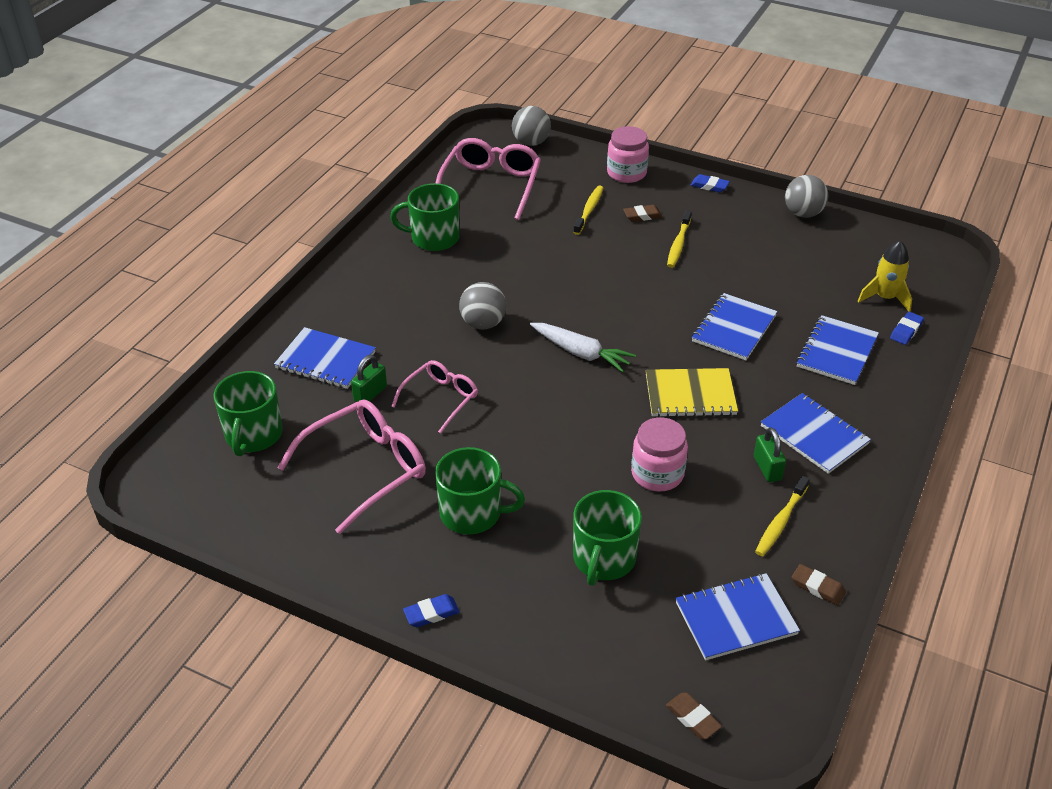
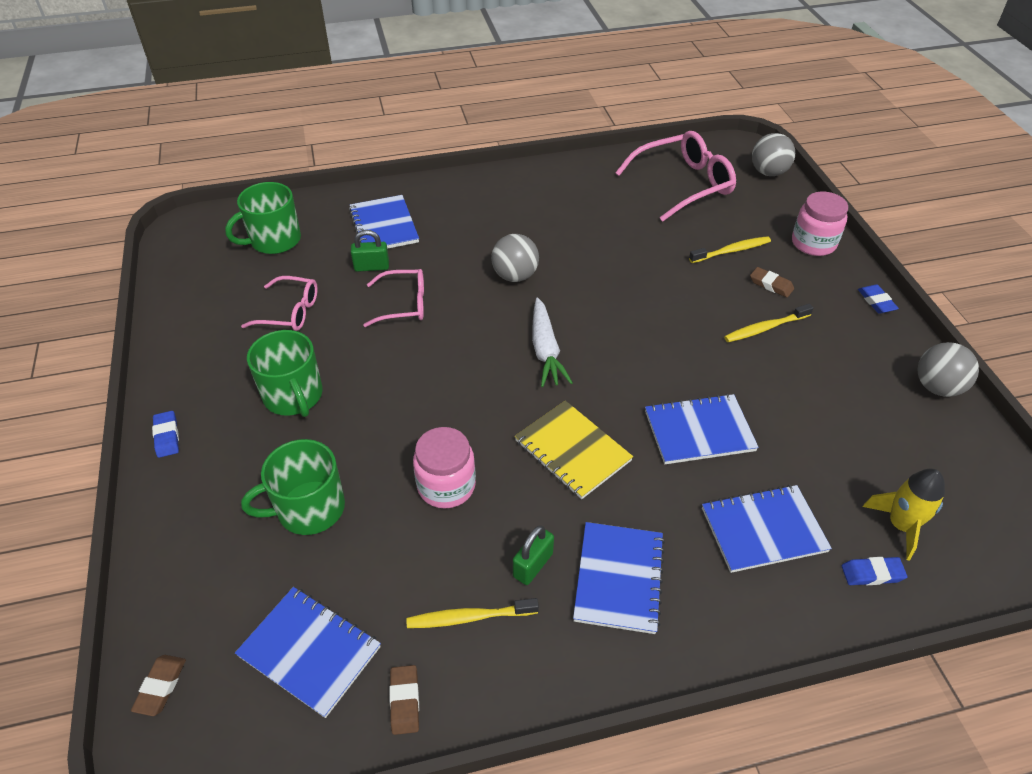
camera: 50 degrees right, 5 degrees up
pink glasses [277,399,426,534] -> pink glasses [241,276,318,331], size x0.61
green mug [390,183,460,251] -> none
blue eraser [403,594,460,627] -> blue eraser turned 45 degrees clockwise [152,411,179,458]

